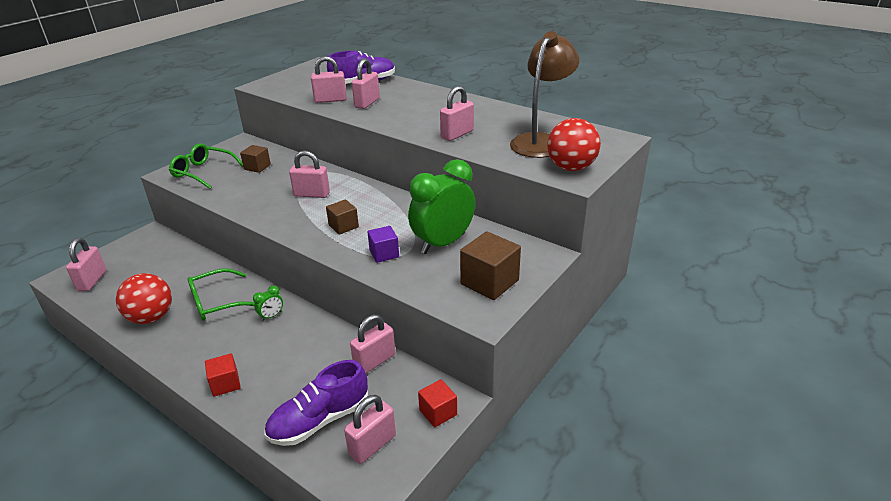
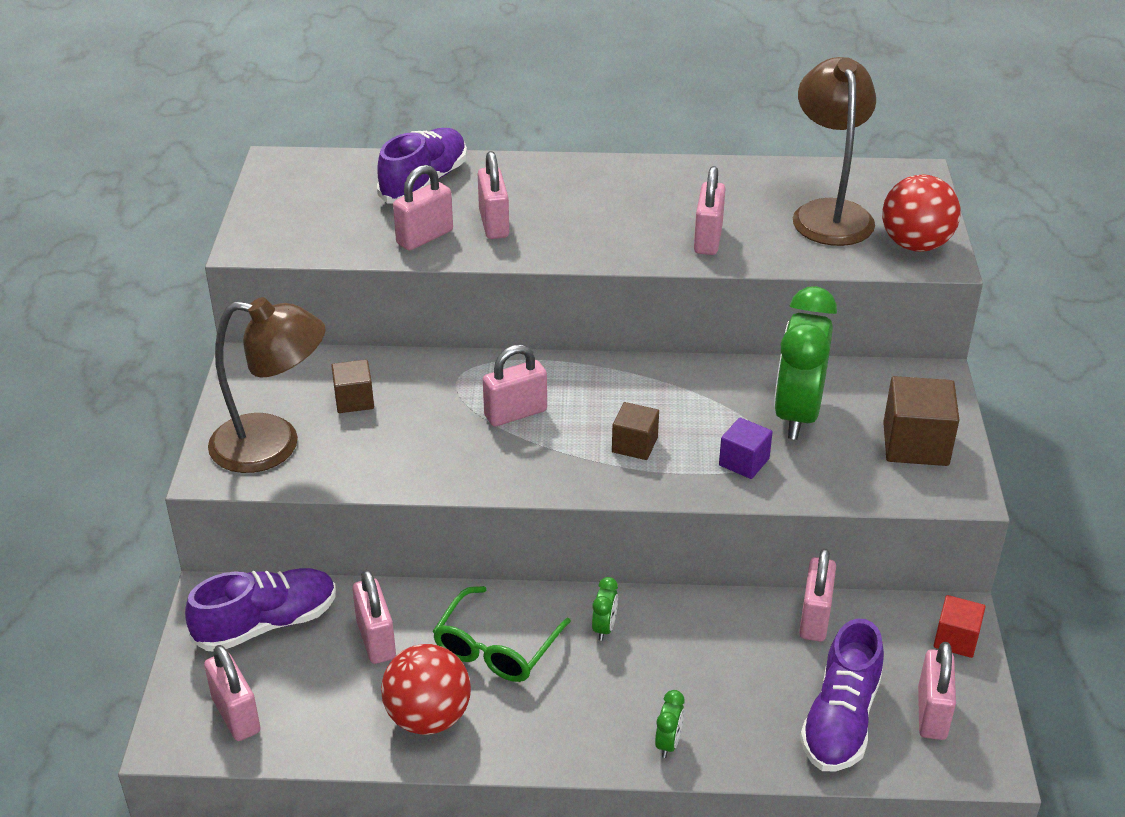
camera: 35 degrees left, 5 degrees up
green glasses [169,144,243,189] -> brown lamp [208,297,326,473]
red cube [205,353,241,397] -> green clock [655,690,685,758]
none -> purple shoe [185,568,336,651]
none -> pink padlock [352,570,396,664]

